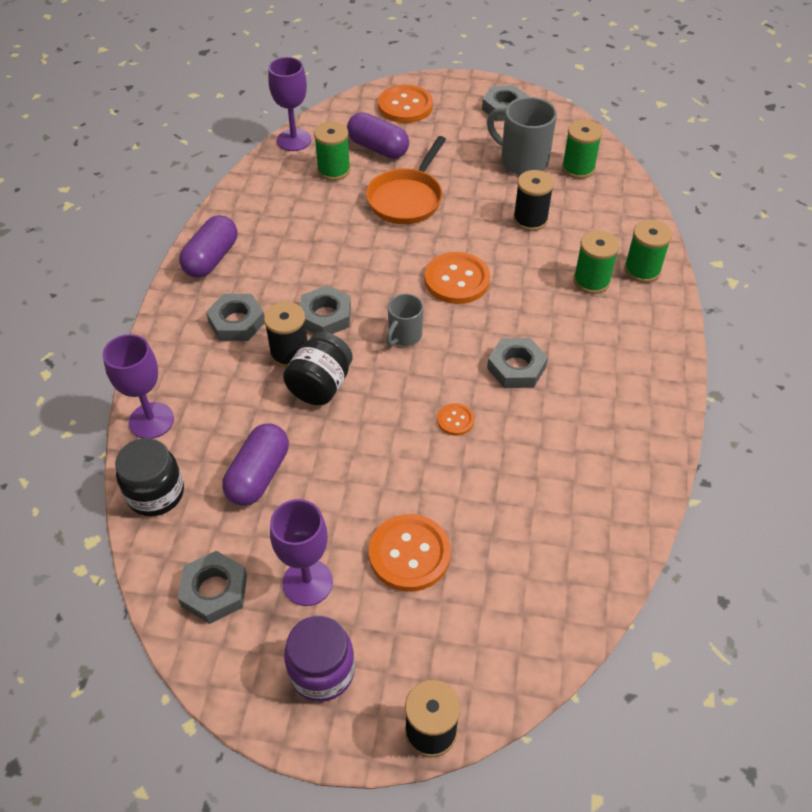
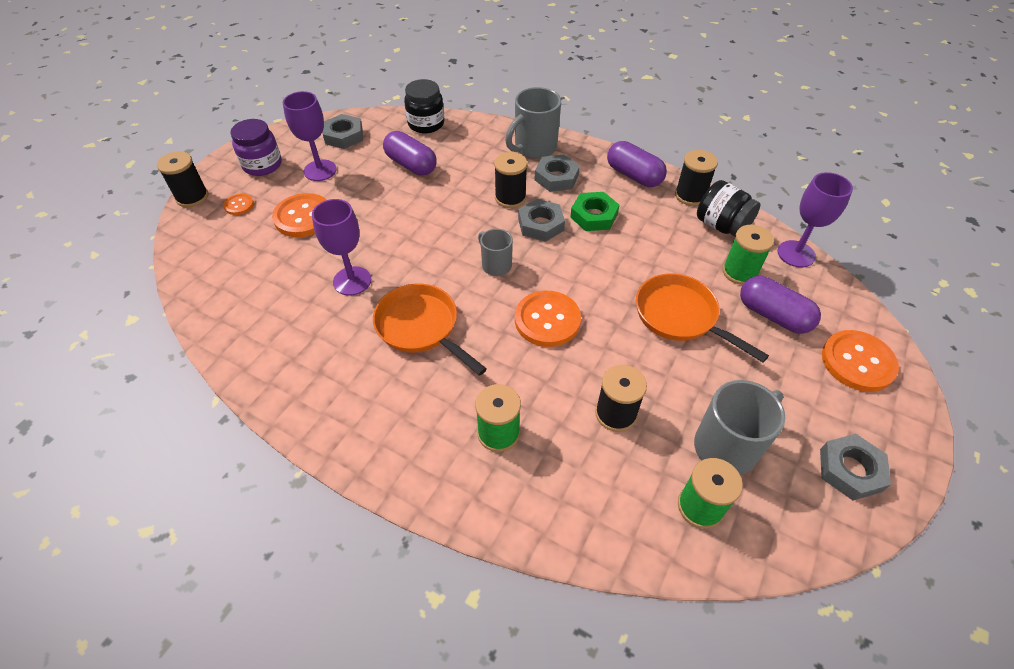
camera: 110 degrees right, 0 degrees up
purple goblet [103,334,174,439] -> purple goblet moved to [312,199,371,295]
black jar [283,332,353,405] -> black jar moved to [697,180,760,237]
purple capsule [347,112,409,159] -> purple capsule turned 75 degrees clockwise [740,276,821,334]
orange button [437,403,474,436] -> orange button moved to [223,193,254,215]
grey nut [487,338,548,388] -> orange pan [373,284,487,376]
green spool [624,220,672,283] -> none
none -> grey mug [505,87,561,158]
none -> green nut [570,192,619,231]
none -> black spool [675,150,718,206]

